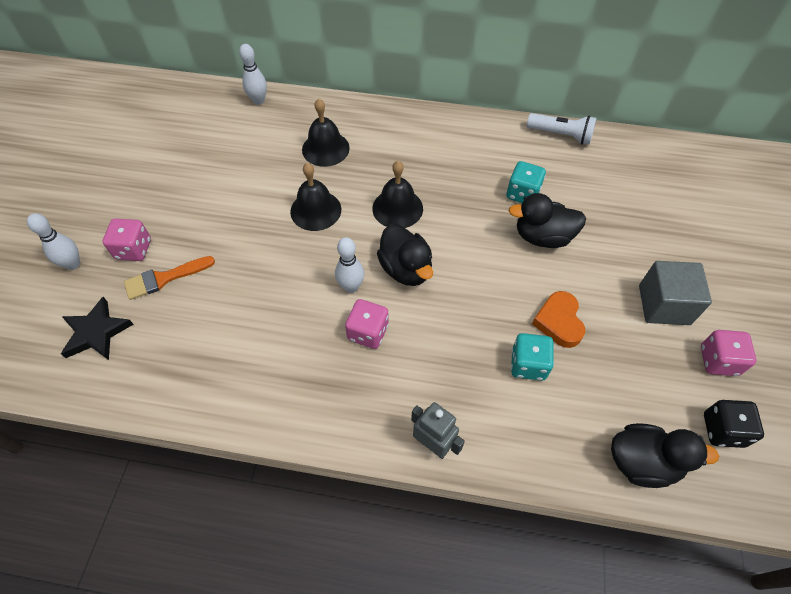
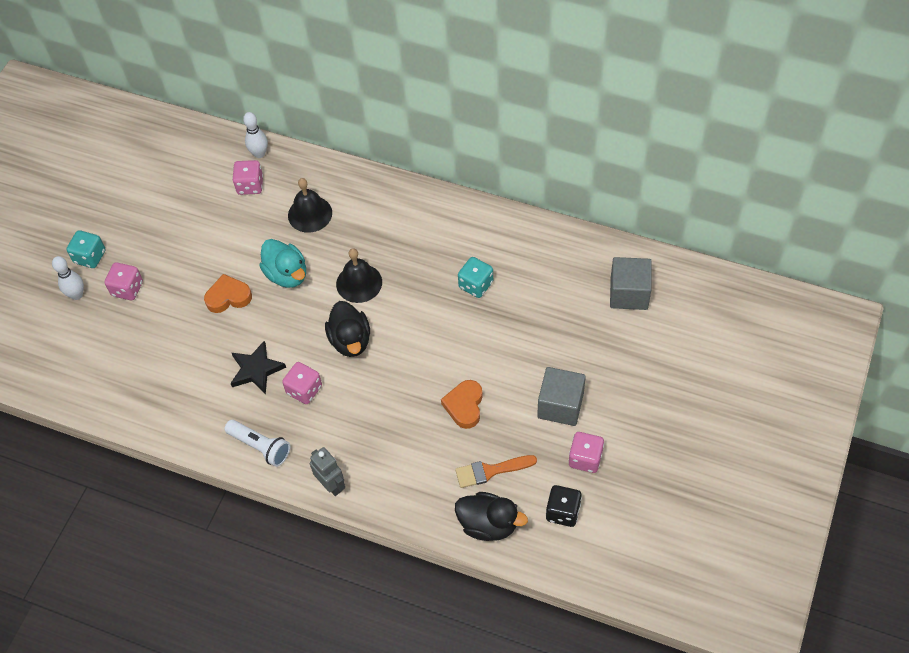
camera: 15 degrees right, 0 degrees up
black star [61,297,134,360] -> black star moved to [230,341,286,394]
orange brush [124,256,215,300] -> orange brush moved to [455,455,537,488]
black bell [290,163,341,231] -> turquoise duck [259,239,306,288]
white bowling pin [335,237,364,293] -> none
black duck [508,193,586,248] -> none
turquoise dice [511,333,554,381] -> turquoise dice moved to [66,230,106,268]
white flashlight [527,113,597,145] -> white flashlight moved to [224,420,290,467]
none -> orange heart [204,274,252,313]
none -> pink dice [232,160,263,195]
none -> grey cube [610,257,652,310]

